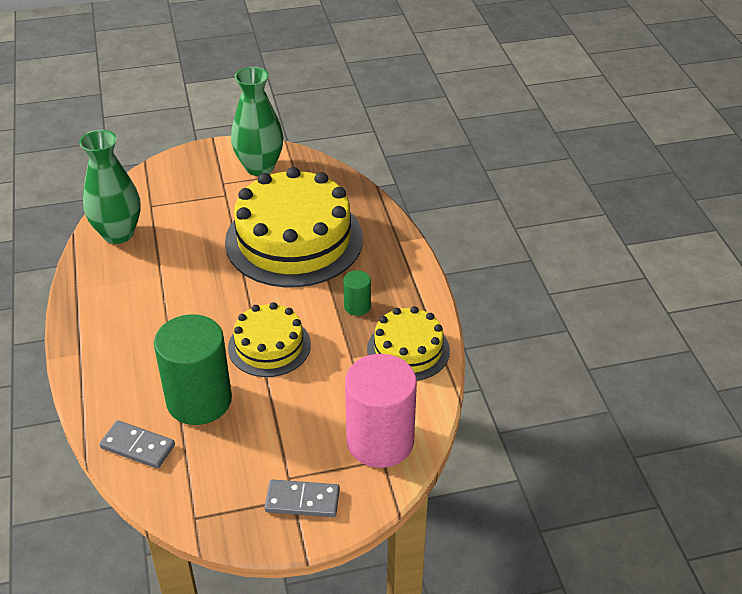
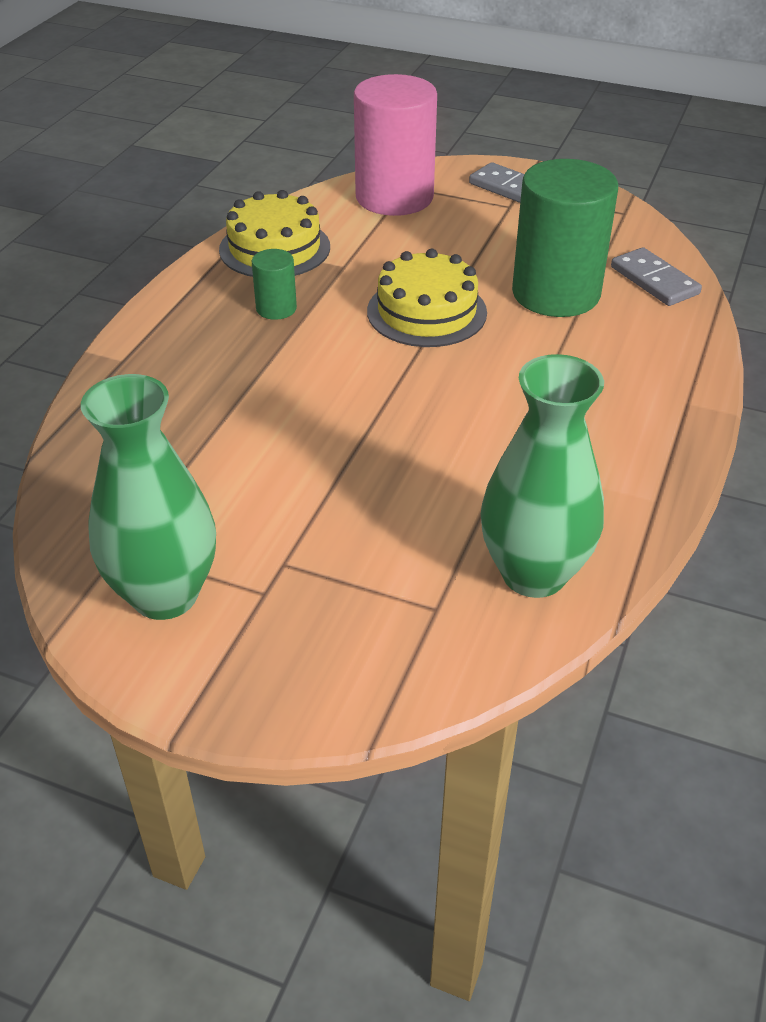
camera: 145 degrees left, 0 degrees up
yellow cake [225,167,363,287] -> none

